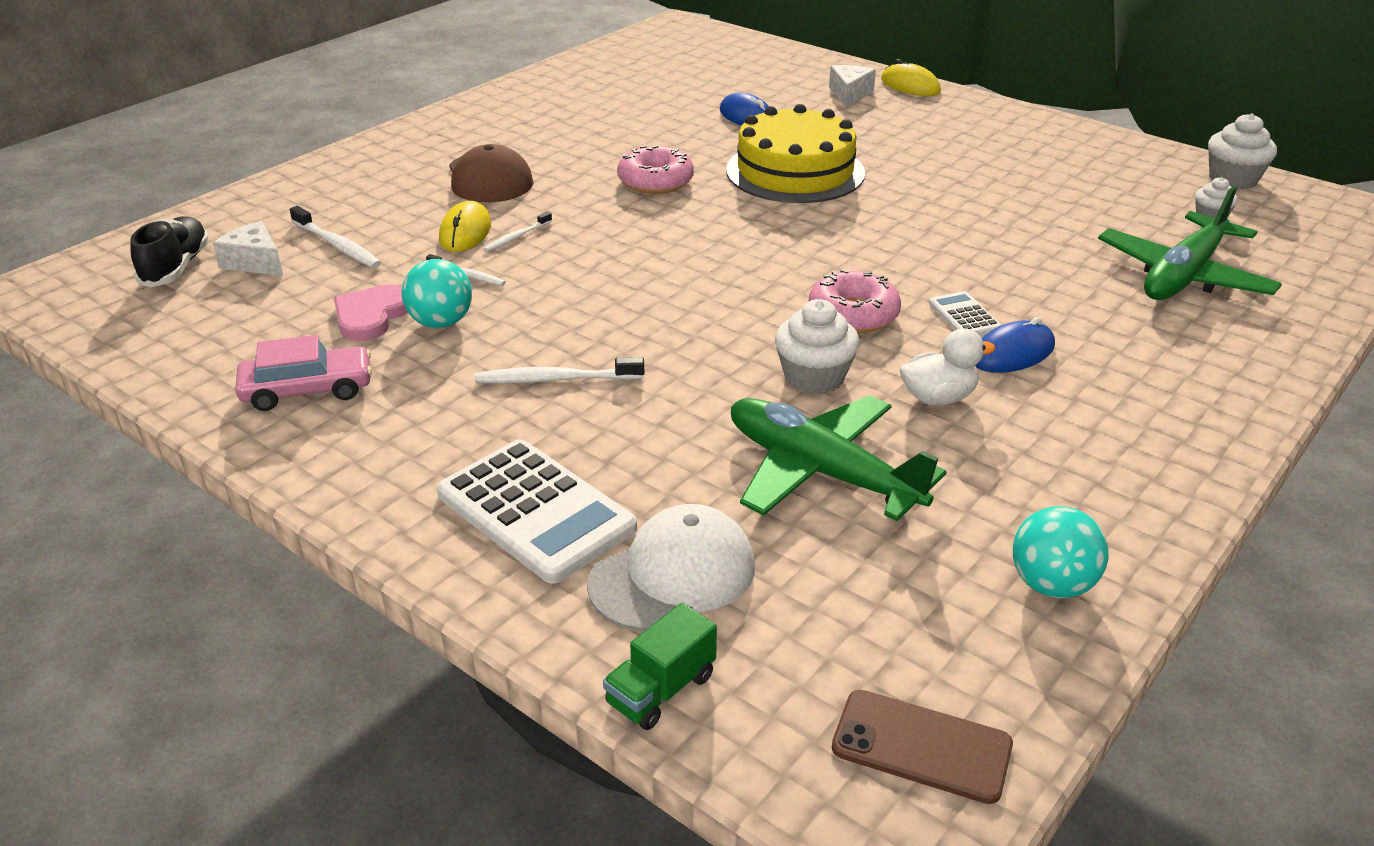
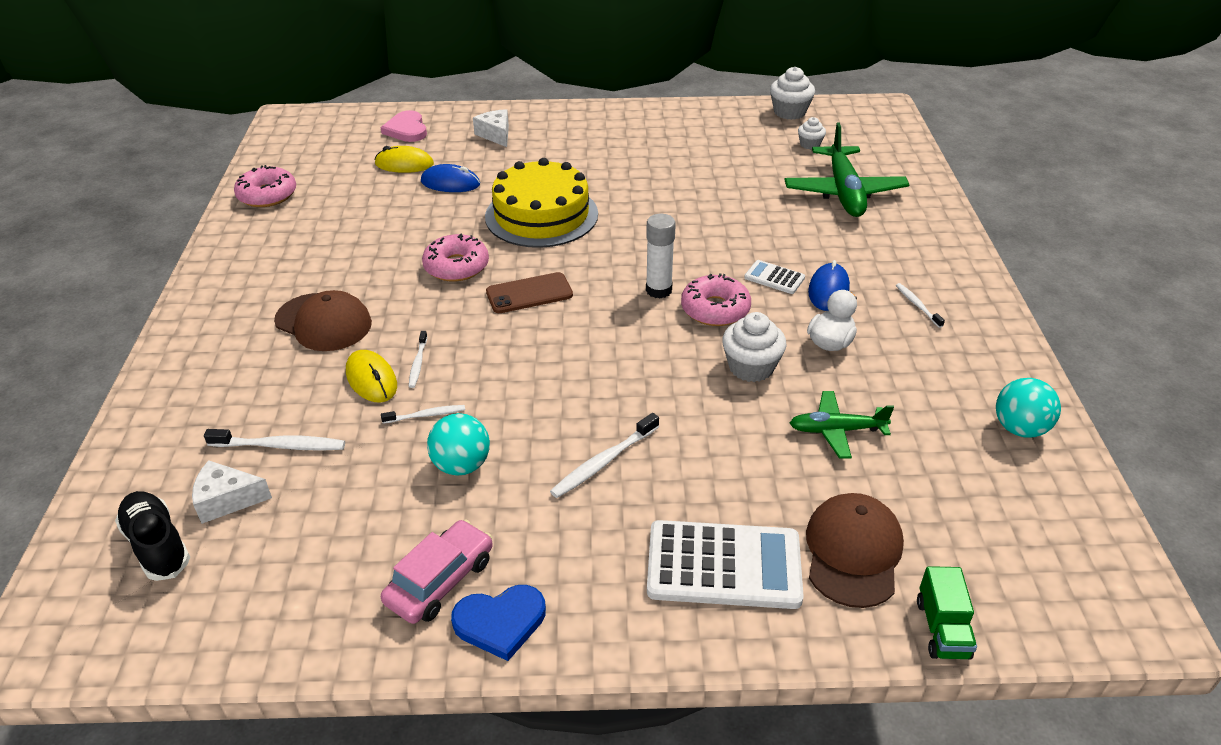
camera: 40 degrees left, 5 degrees up
pink heart [334,284,408,341] -> pink heart moved to [381,110,427,142]
white cap [587,504,755,631] -> brown cap [806,493,904,608]
green plane [731,395,946,521] -> green plane [790,391,894,459], size x0.58
brown phone [832,690,1013,804] -> brown phone moved to [486,272,573,313]
yellow mouse [881,59,941,96] -> yellow mouse moved to [374,146,434,173]
none -> pink donut [234,165,296,207]
none -> blue heart [451,585,546,661]
none -> white glue stick [646,214,676,299]
none -> white toothbrush [896,283,945,328]

